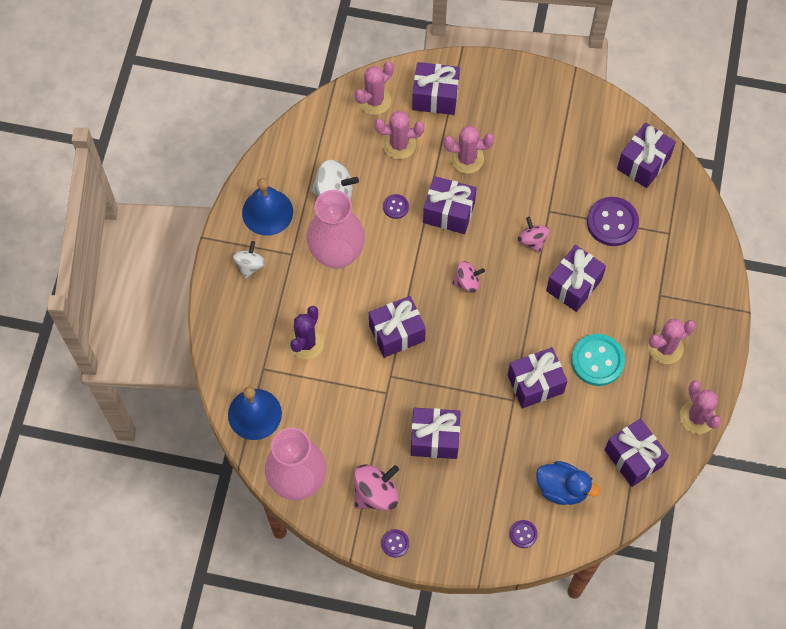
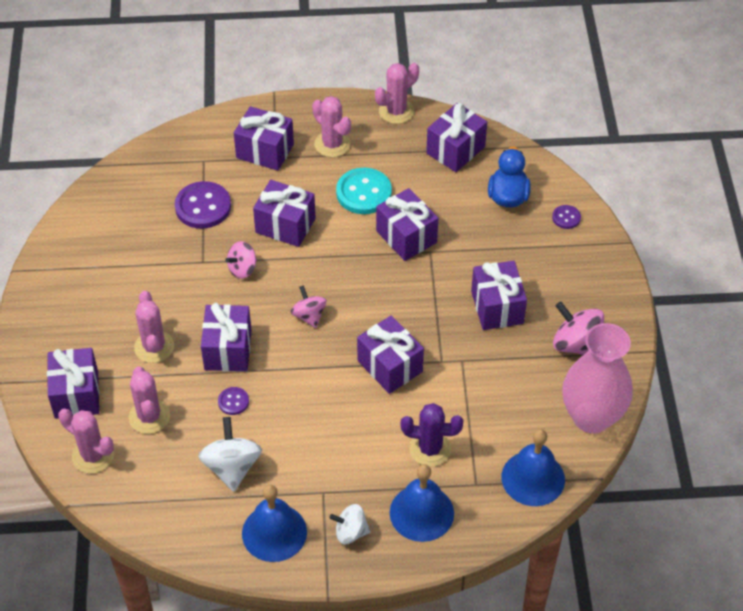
camera: 105 degrees left, 15 degrees down
pink vase [307,190,365,269] -> none
purple button [381,529,409,558] -> none
purple gift [617,122,676,188] -> purple gift moved to [234,106,294,171]
none -> blue bell [390,464,454,542]

